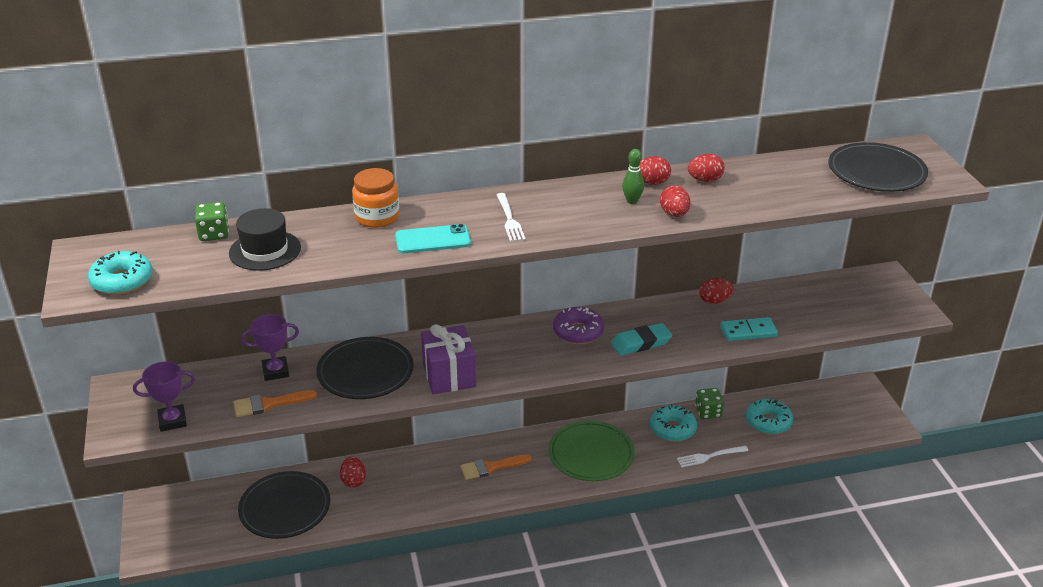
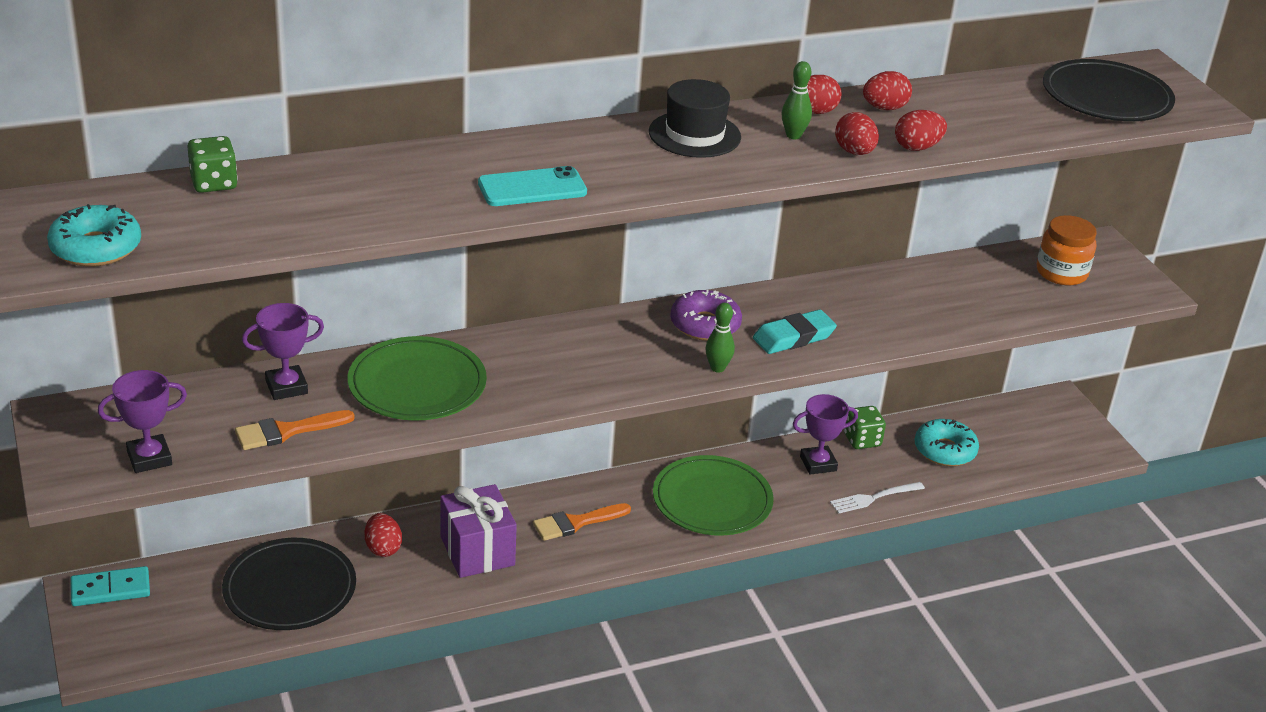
camera: 10 degrees left, 0 degrees up
black hat [229,208,301,271] -> black hat moved to [649,79,741,158]
black plate [316,337,414,399] -> green plate [348,336,487,421]
orange jar [352,168,399,228] -> orange jar moved to [1037,215,1096,286]
purple gift [421,324,476,394] -> purple gift moved to [440,484,517,578]
white fork [497,193,526,242] -> none
turquoise donut [650,404,697,442] -> purple trophy [793,394,858,475]
red egg [699,278,733,304] -> red egg moved to [895,110,947,151]
turquoise domino [720,317,778,341] -> turquoise domino moved to [70,566,150,606]
none -> green bowling pin [705,302,735,373]

